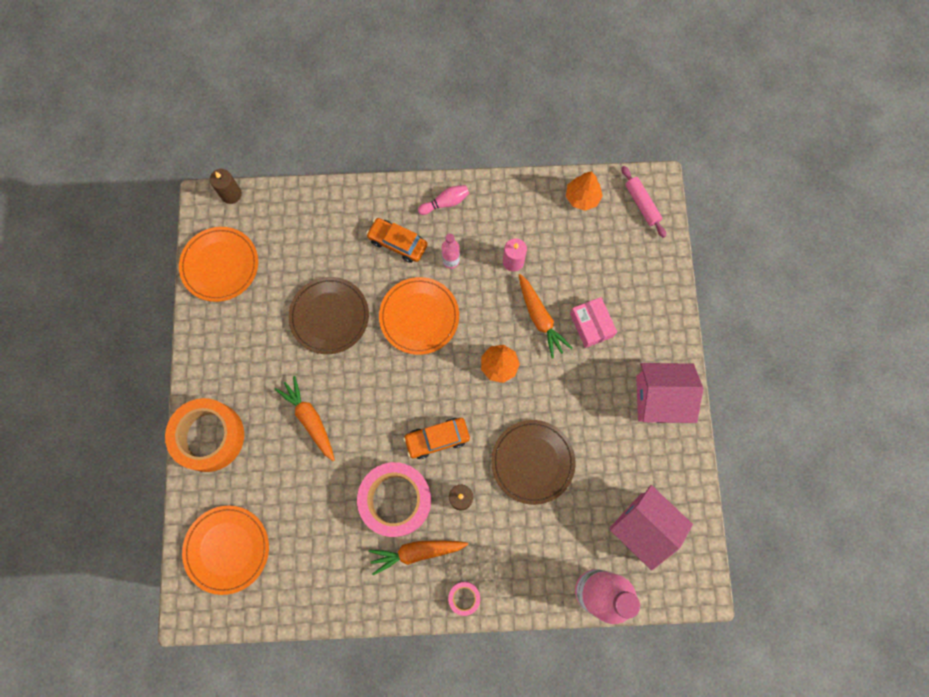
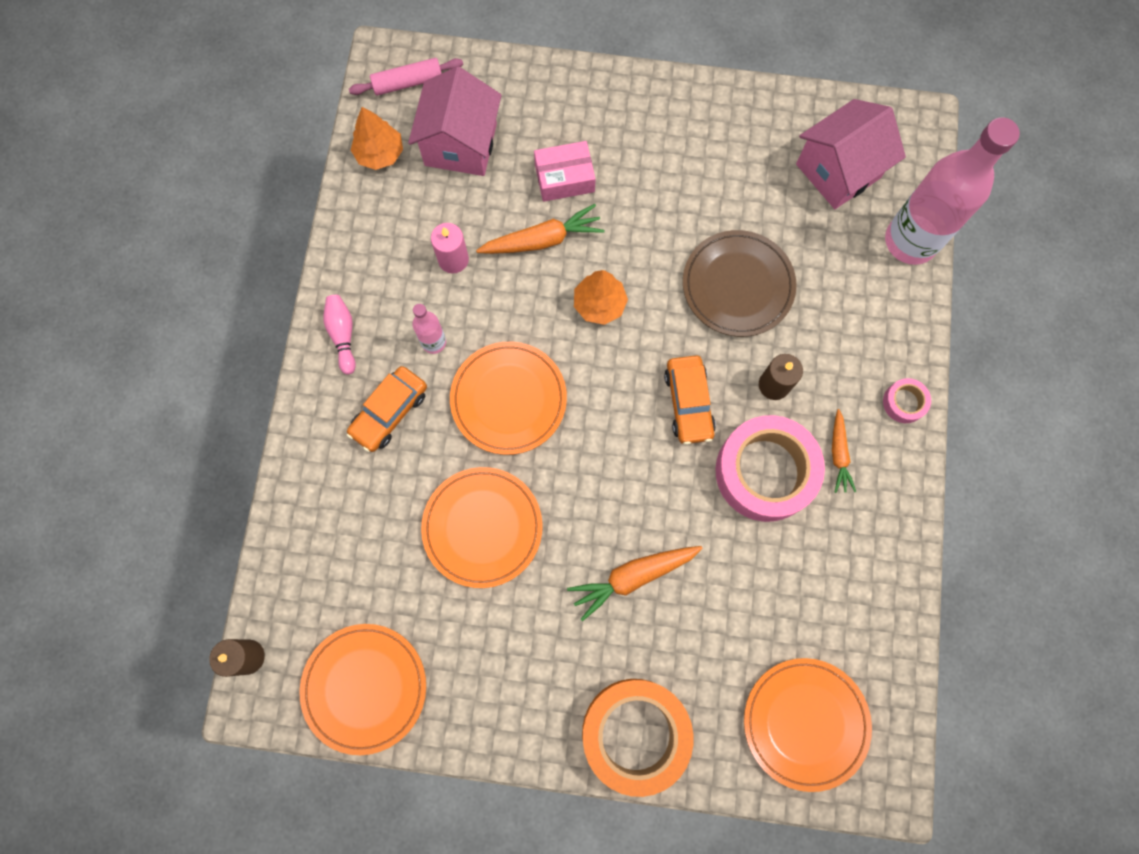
camera: 80 degrees left, 0 degrees up
brown plate [288,277,369,354] -> orange plate [421,467,543,588]
orange carrot [368,540,468,575] -> orange carrot [832,409,856,493], size x0.63
pink house [636,363,703,423] -> pink house moved to [408,67,502,176]

